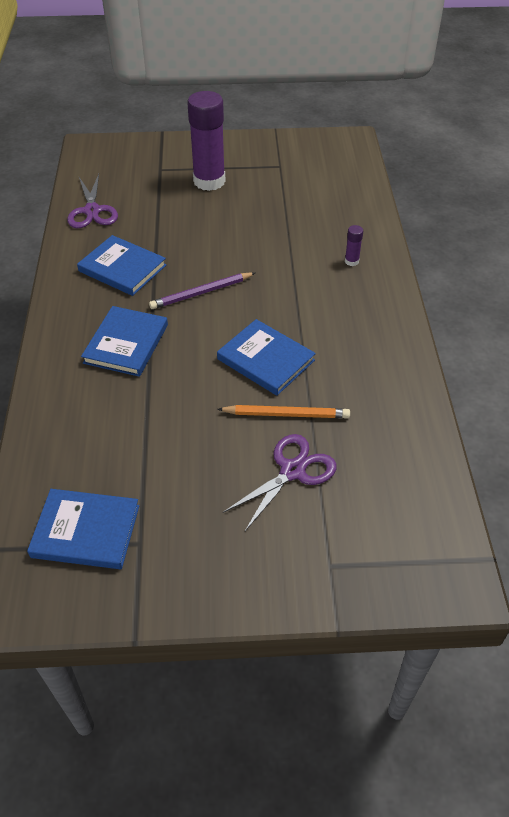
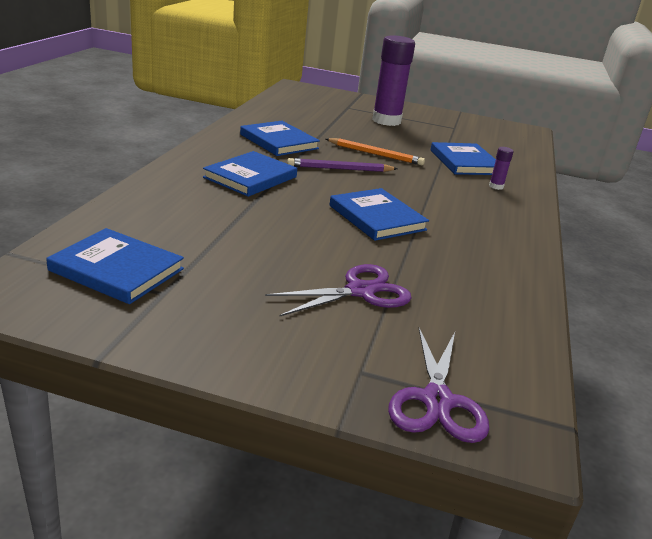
camera: 15 degrees right, 20 degrees down
purple scissors [67,174,118,228] -> purple scissors moved to [388,328,489,443]
orange pencil [217,405,350,418] -> orange pencil moved to [326,138,425,166]
none -> blue book [430,142,496,175]

